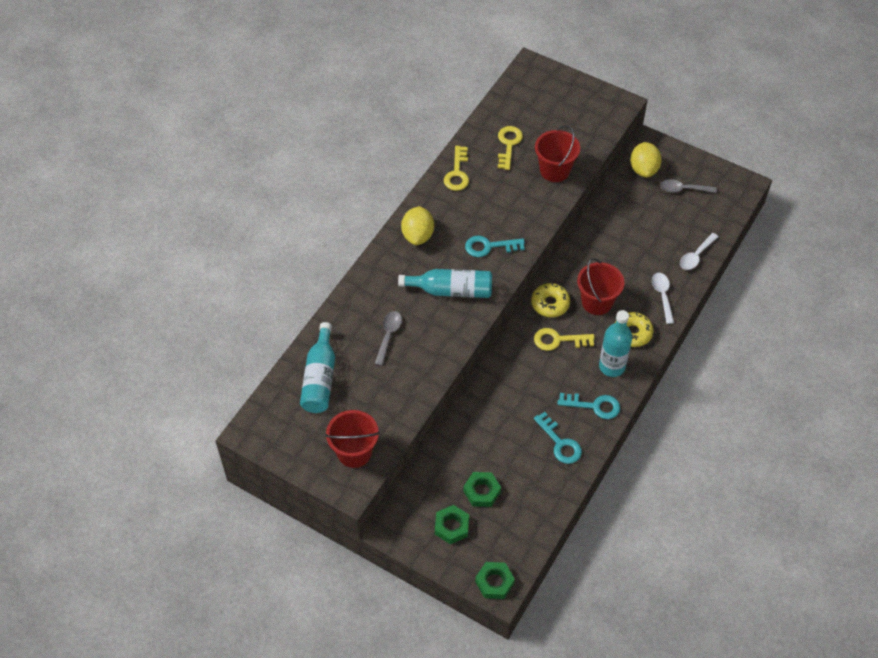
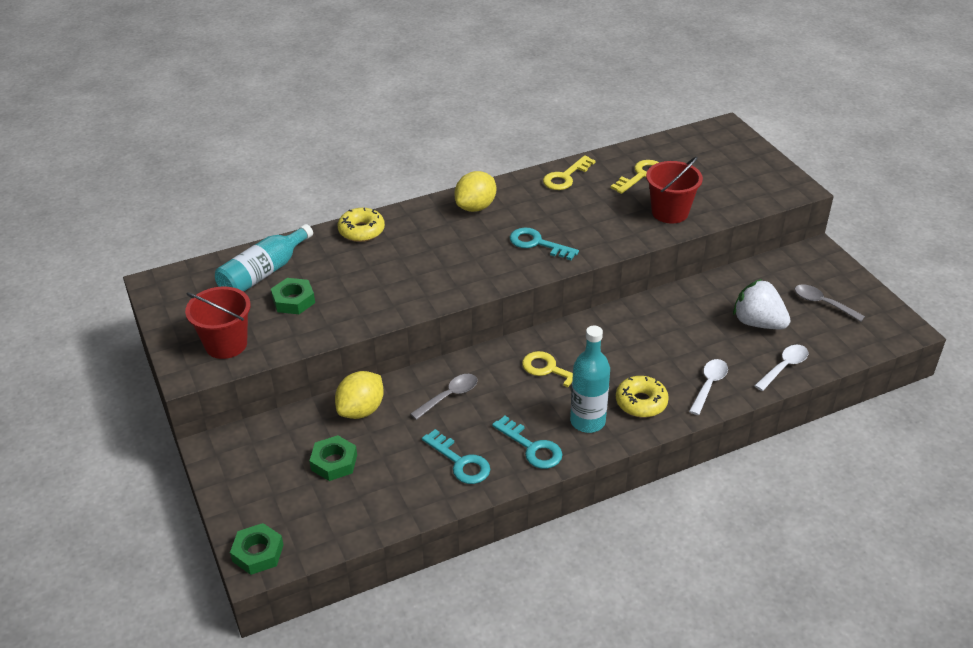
camera: 35 degrees right, 15 degrees down
grey spoon [375,311,402,366] -> grey spoon moved to [410,374,478,420]
turquoise bottle [398,269,492,298] -> none
green nut [435,505,469,544] -> green nut moved to [271,278,315,314]
yellow donut [531,283,570,317] -> yellow donut moved to [338,208,385,242]
turquoise key [534,412,582,464] -> turquoise key turned 45 degrees counterclockwise [422,429,490,484]
red bucket [577,258,624,315] -> none
yellow lemon [630,142,662,177] -> yellow lemon moved to [335,371,384,419]
white spoon [680,233,719,270] -> white spoon turned 150 degrees clockwise [754,345,808,391]
none -> white strawberry [733,279,791,329]

